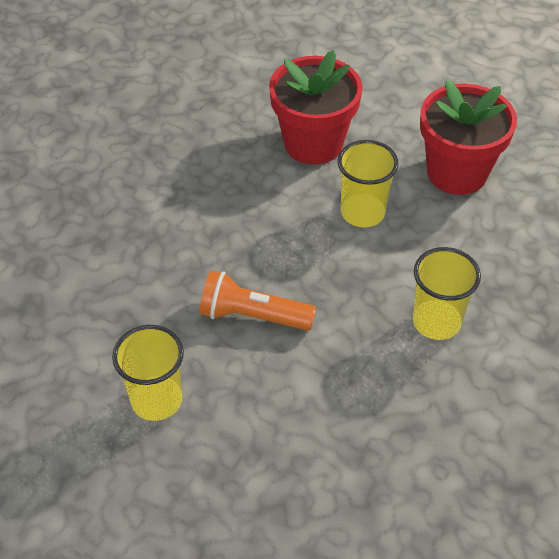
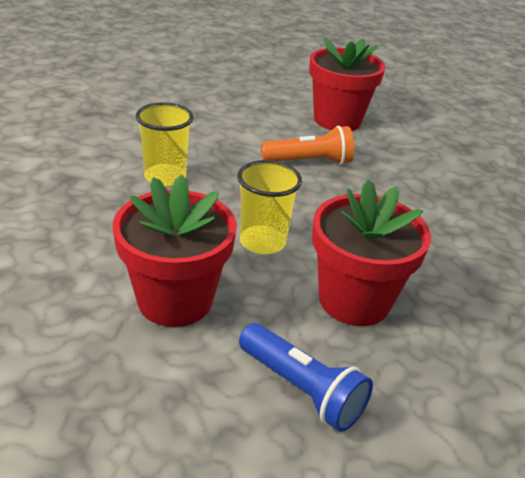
camera: 155 degrees right, 15 degrees down
yellow cup [112,325,184,421] -> red flower pot [309,38,386,131]
none -> blue flashlight [239,323,373,432]

